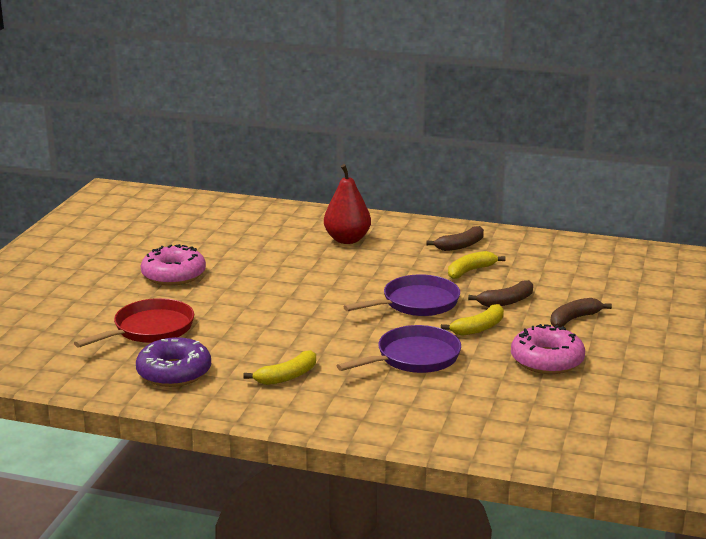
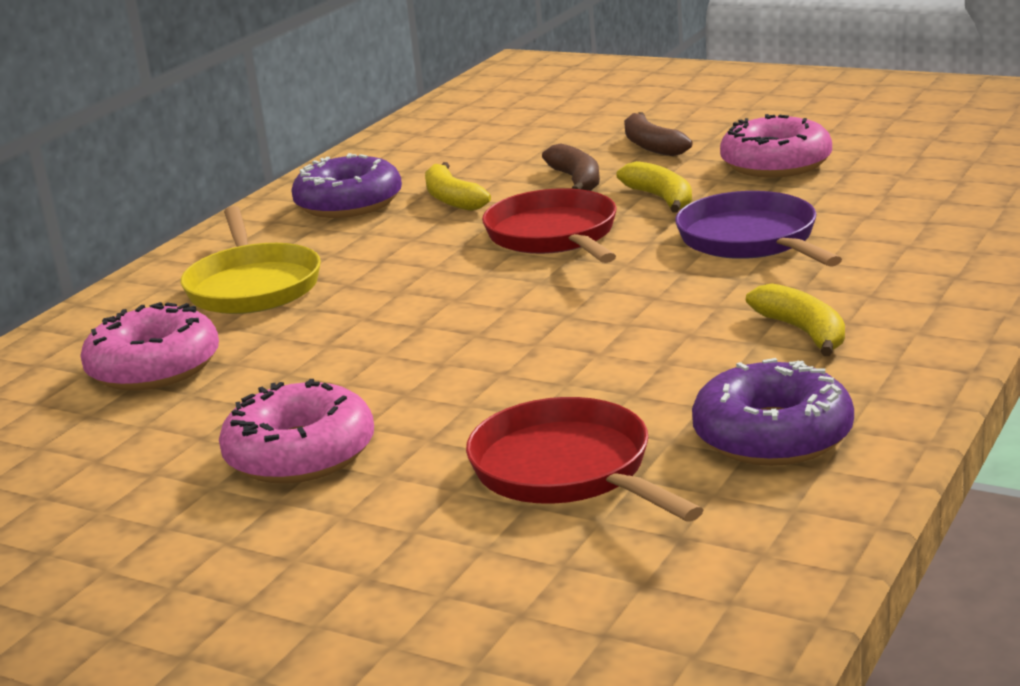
camera: 75 degrees left, 0 degrees up
red pear [324,164,371,244] -> yellow pan [181,206,321,314]
purple pan [343,274,460,316] -> red pan [482,188,617,263]
brown banana [426,226,484,251] -> purple donut [291,153,402,218]
none -> pink donut [80,302,219,391]

